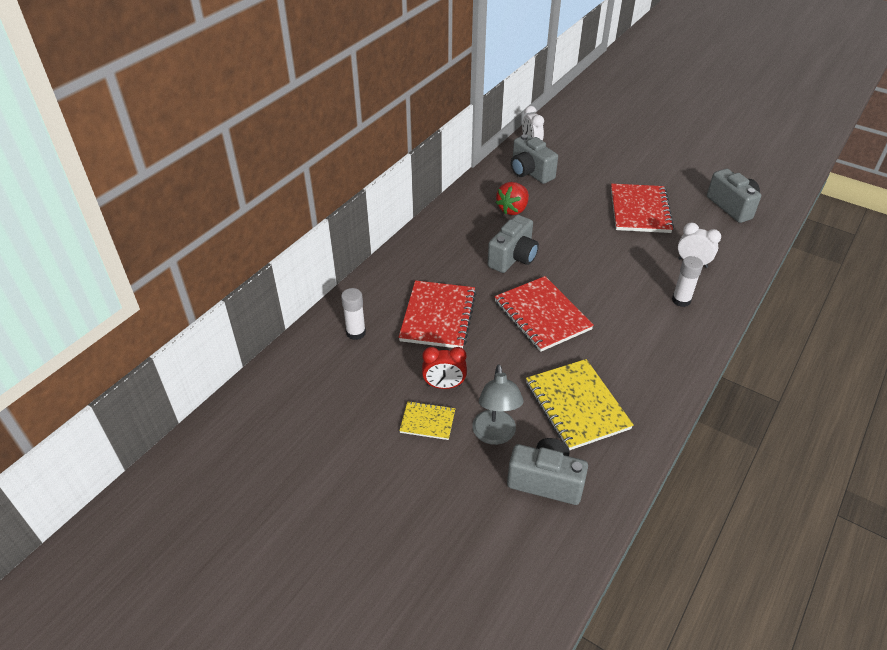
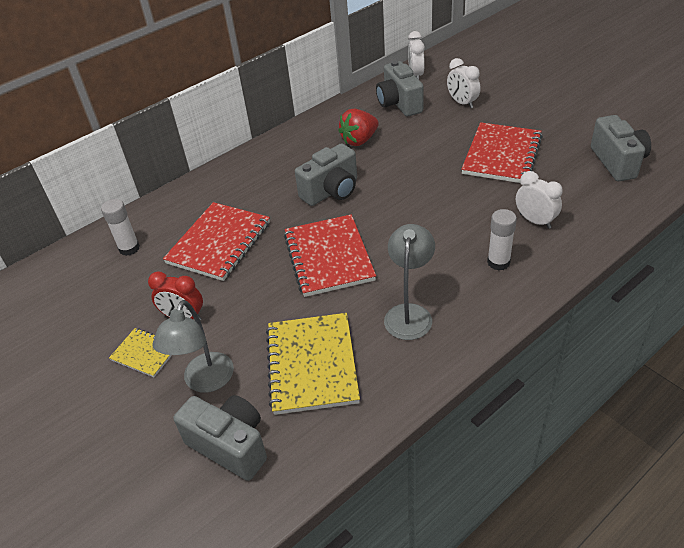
camera: 20 degrees right, 0 degrees up
none -> grey lamp [384,224,435,340]
none -> white clock [447,58,480,108]

